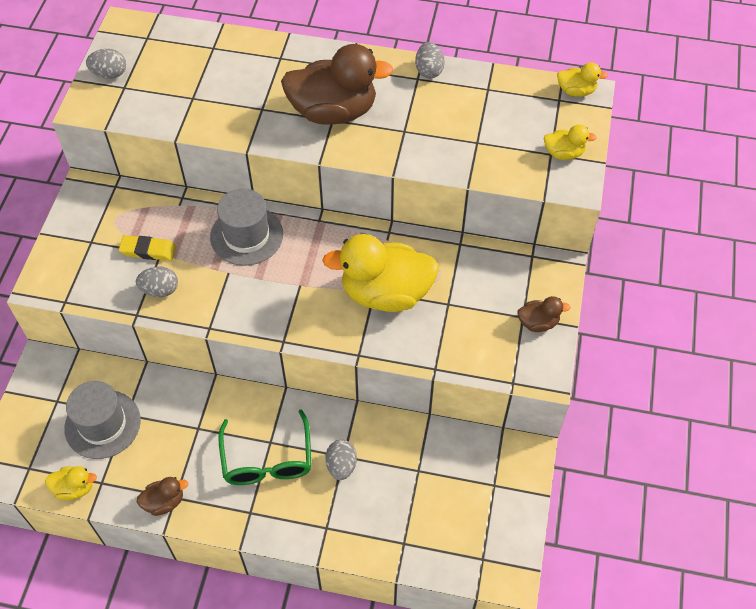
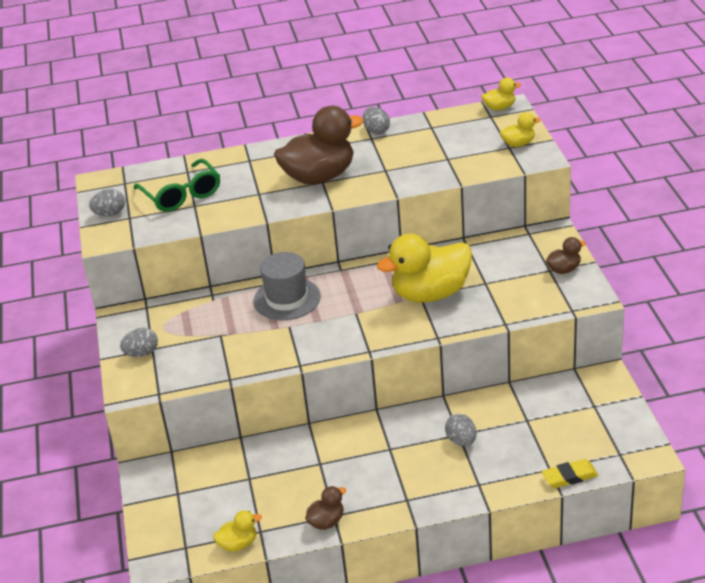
camera: 20 degrees left, 20 degrees down
grey hat [64,381,141,459] -> none
yellow eraser [119,235,176,261] -> yellow eraser moved to [542,459,599,488]
grey egg [136,267,178,297] -> grey egg moved to [120,328,158,357]
green glasses [218,409,312,485] -> green glasses moved to [134,159,220,212]

